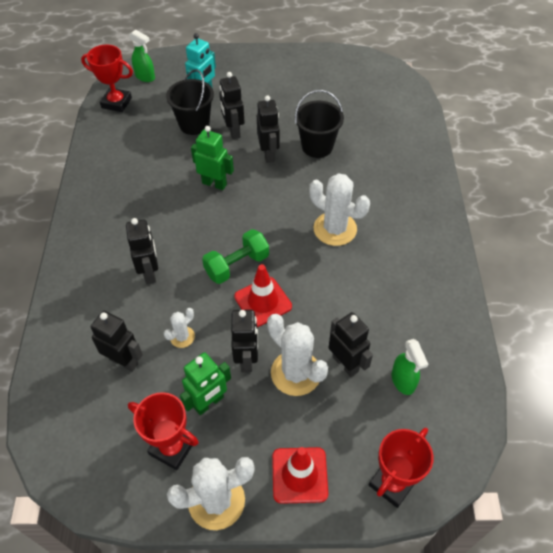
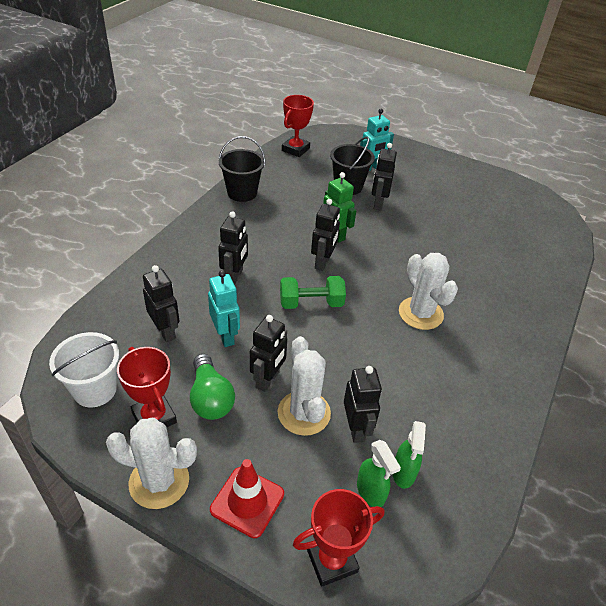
camera: 25 degrees right, 10 degrees down
red trophy [81,45,133,112] -> red trophy turned 75 degrees clockwise [282,95,314,157]
green spray bottle [129,29,155,82] -> green spray bottle moved to [357,440,401,507]
white cactus [164,308,195,348] -> turquoise robot [208,270,240,347]
green robot [180,352,231,415] -> green light bulb [190,354,235,420]
red traffic cone [234,264,292,327] -> none
black robot [257,95,280,163] -> black robot moved to [311,199,340,271]
black bucket [295,90,344,158] -> black bucket moved to [219,136,265,202]
none -> white bucket [49,332,119,407]

